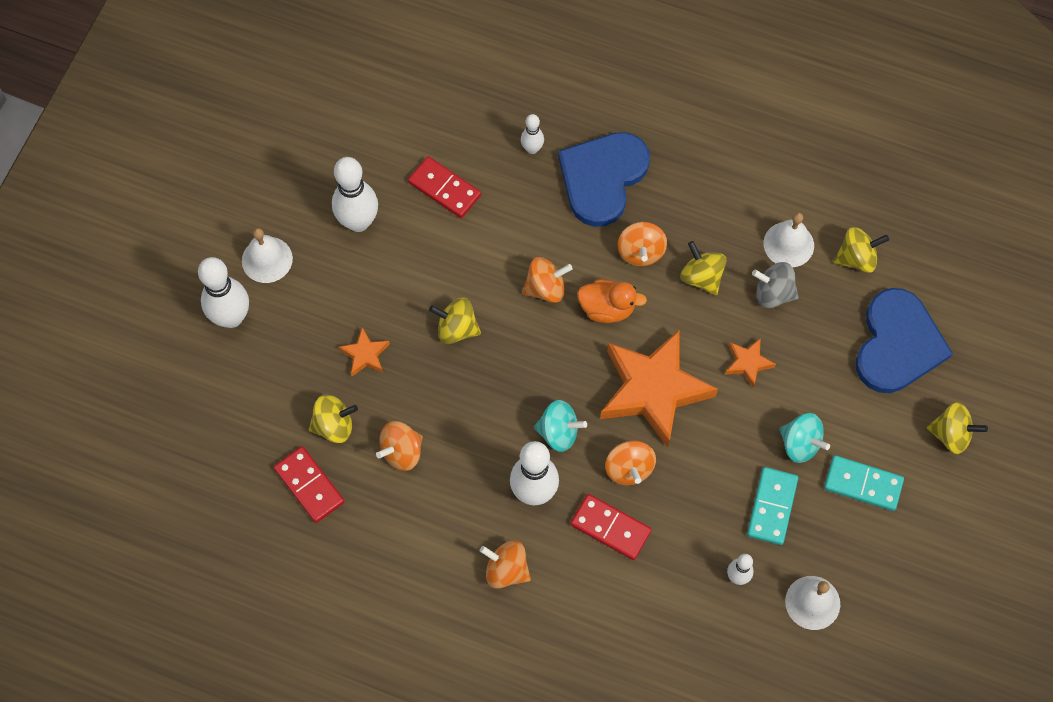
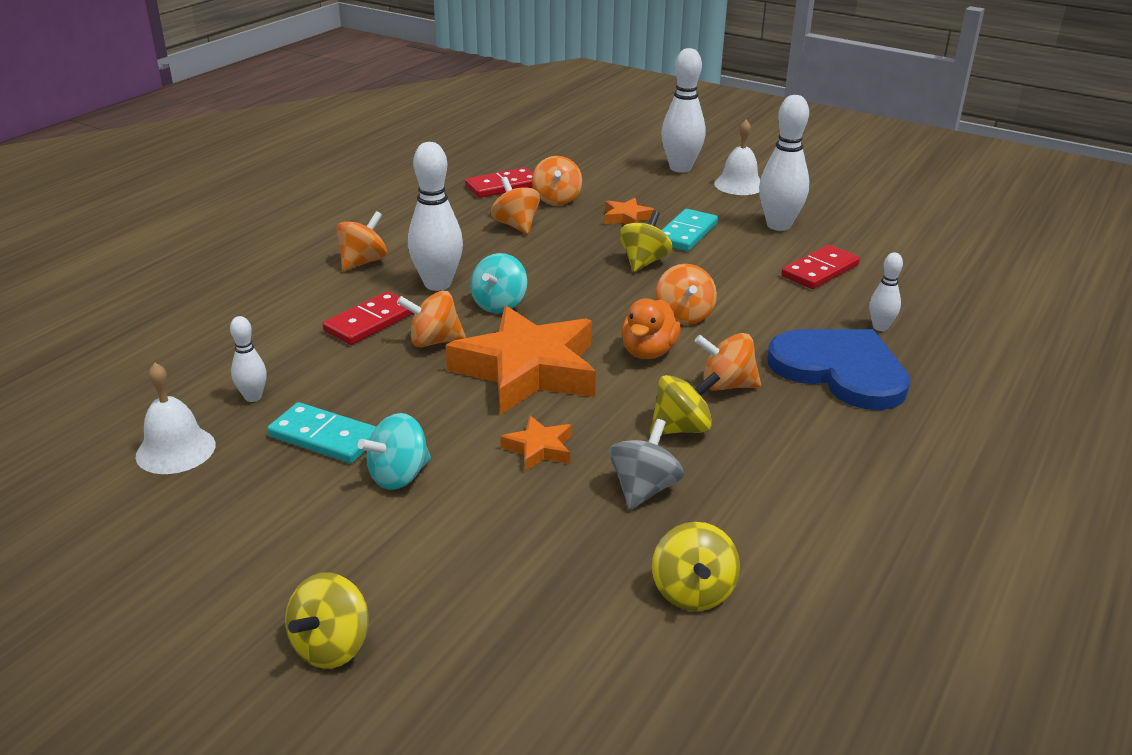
camera: 100 degrees right, 35 degrees down
yellow spinning top [308,394,358,443] -> orange spinning top [532,156,582,206]
white bell [764,212,814,268] -> none
turquoise domino [824,455,904,511] -> turquoise domino moved to [661,209,718,251]
blue heart [856,288,953,393] -> none

